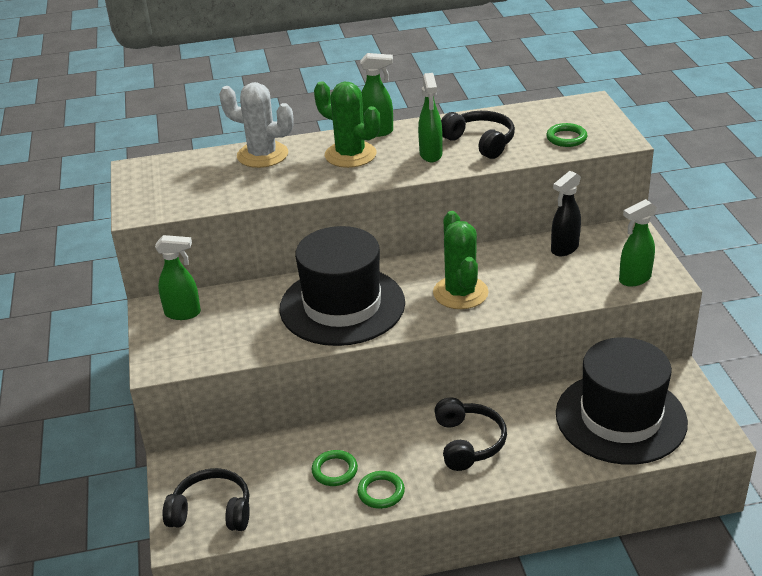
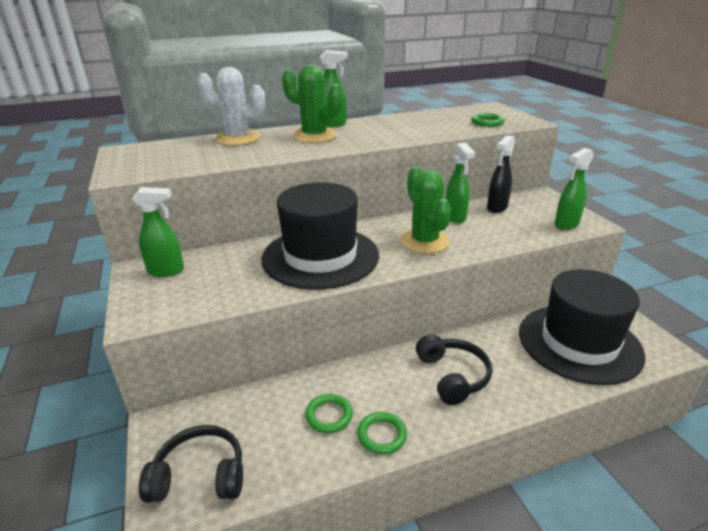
camera: 10 degrees left, 5 degrees down
green spray bottle [418,73,443,162] -> green spray bottle moved to [446,143,475,223]
black headphones [441,111,515,159] -> none

